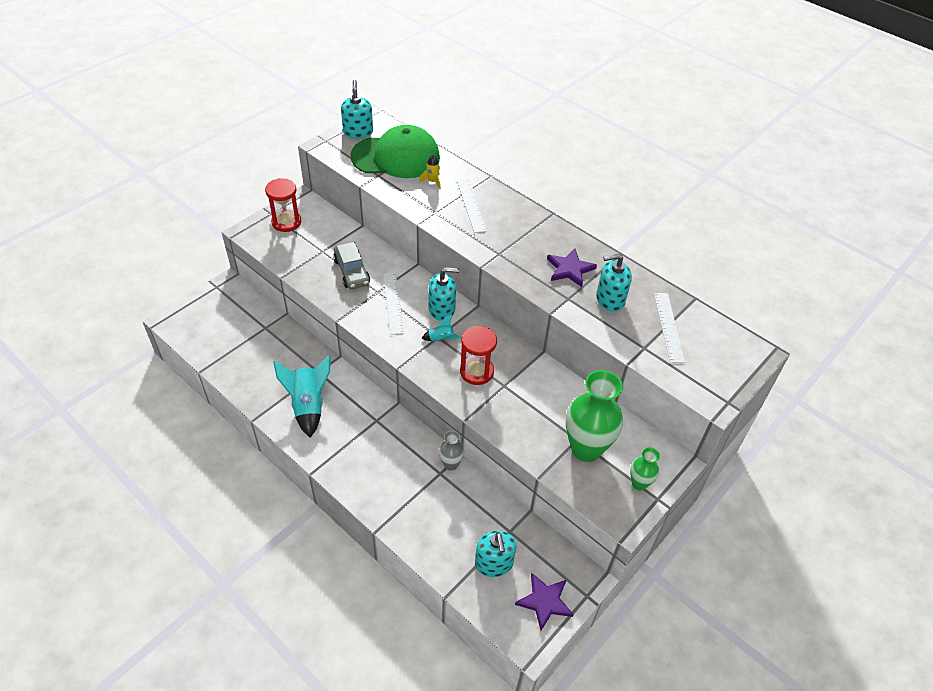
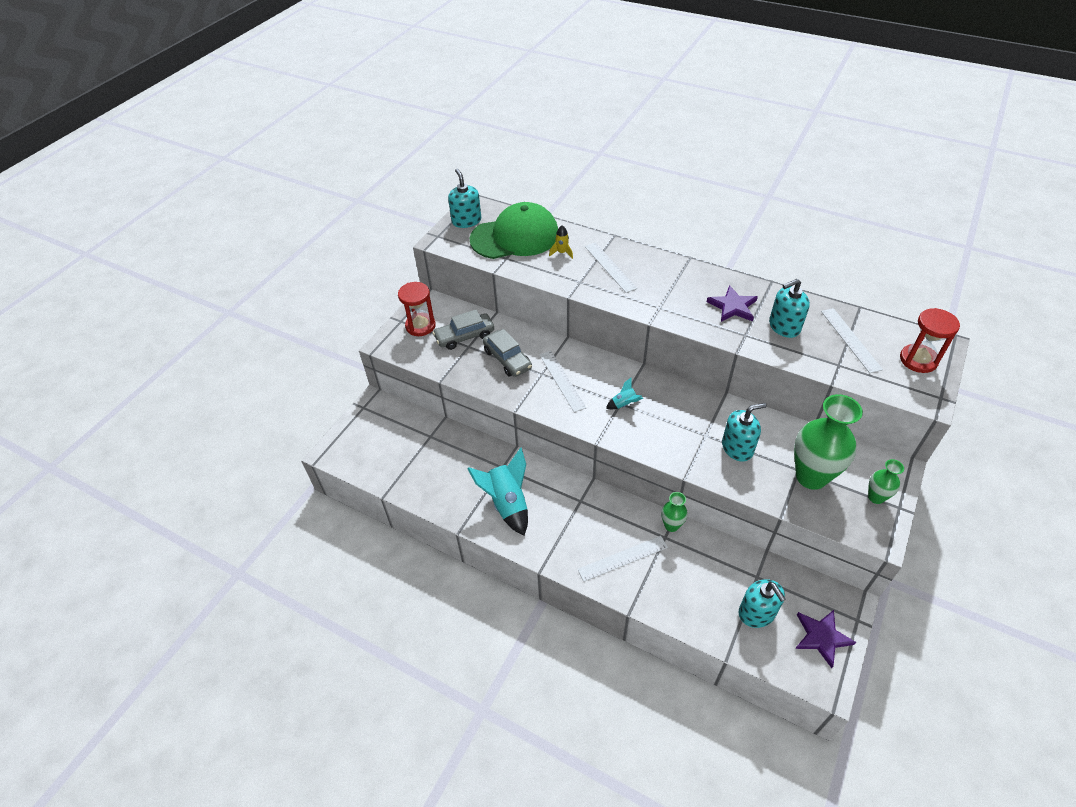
camera: 10 degrees left, 0 degrees up
turquoise soap dispenser [429,267,459,321] -> turquoise soap dispenser moved to [722,403,767,462]
grey vase [439,431,464,470] -> green vase [661,492,688,532]
red hourglass [460,326,497,385] -> red hourglass moved to [900,308,960,373]
none -> grey car [433,310,494,350]
none -> white ruler [577,536,668,582]

